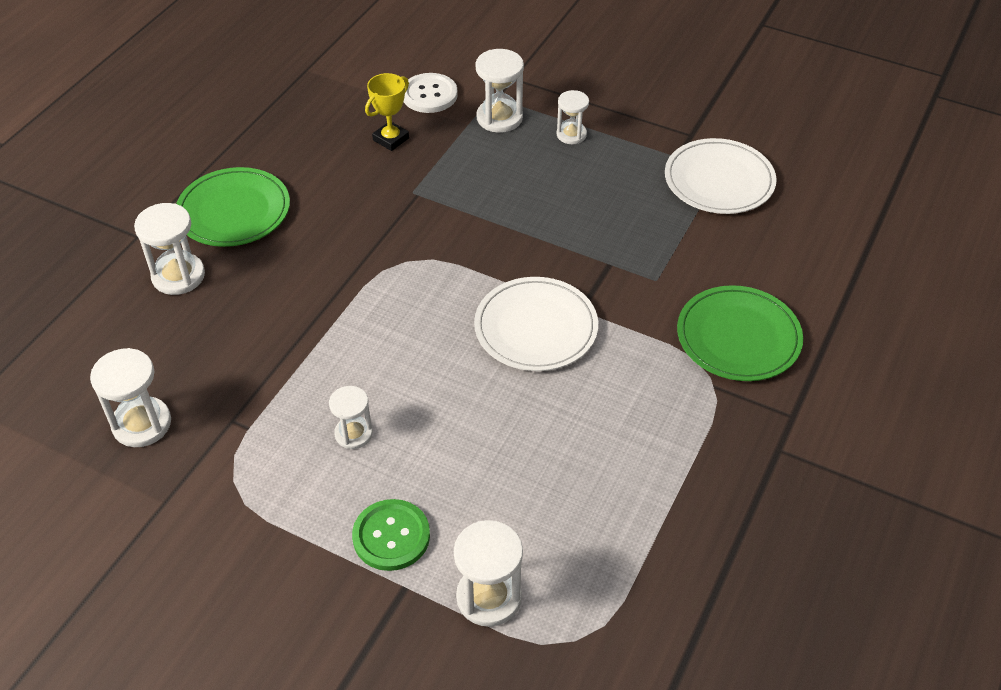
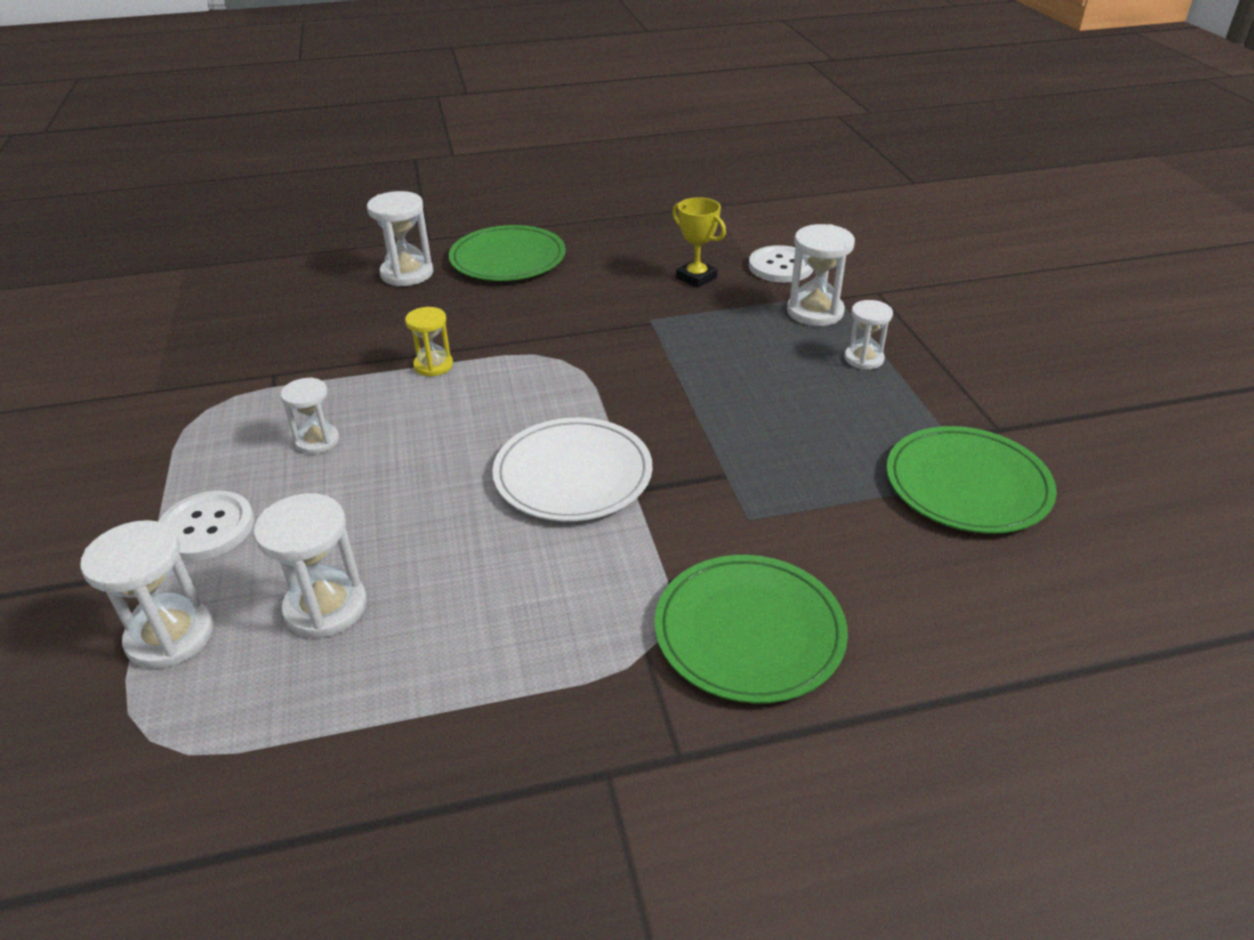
camera: 50 degrees right, 10 degrees down
white hourglass [90,348,171,447] -> white hourglass moved to [254,493,367,638]
green button [352,499,430,571] -> white button [158,491,254,561]
yellow trophy [365,73,409,151] -> yellow trophy turned 45 degrees clockwise [672,197,726,288]
white plate [665,138,777,214] -> green plate [886,426,1057,534]
none -> yellow hourglass [405,307,453,377]

